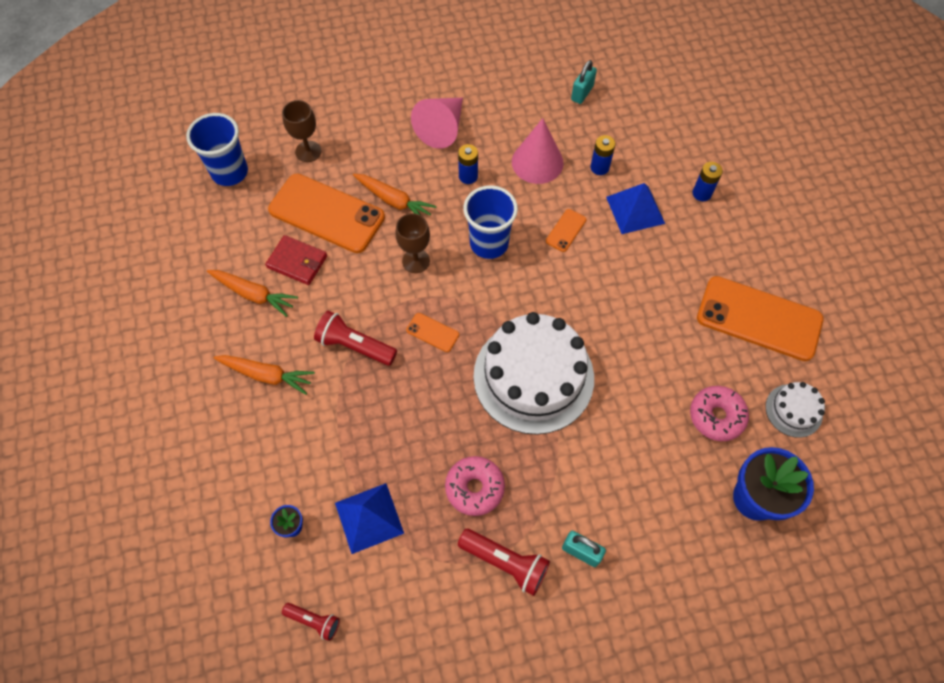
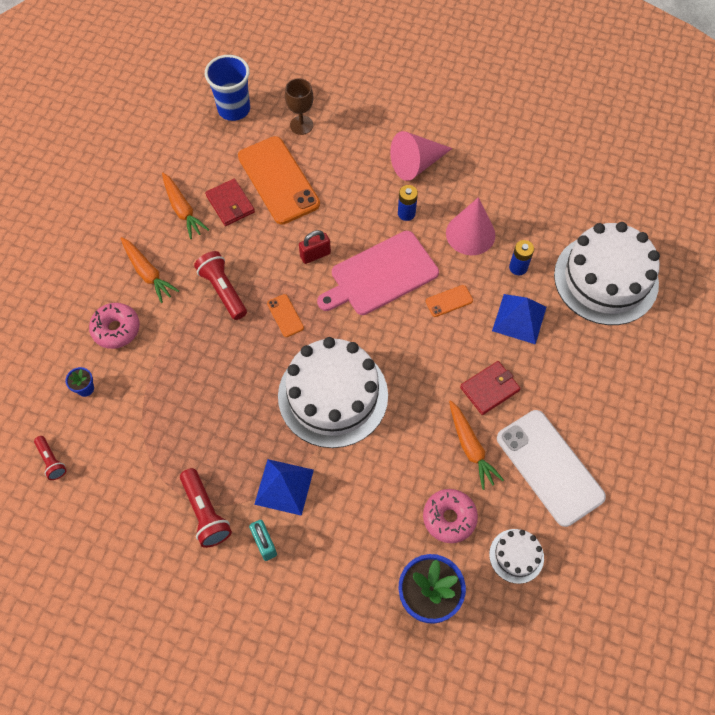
camera: 35 degrees right, 0 degrees up
blue pyramid [335,483,404,554] -> blue pyramid moved to [254,459,314,516]
orange carrot [353,174,437,215] -> orange carrot moved to [449,400,504,490]
brown goblet [395,213,430,273] -> red padlock [299,230,331,264]
pink donut [445,456,505,516] -> pink donut moved to [89,303,140,349]
blue cup [463,186,518,259] -> pink cutting board [317,231,439,315]
turquoise padlock [571,60,597,104] -> none
blue battery [692,162,723,201] -> none
orange phone [697,276,824,361] -> white phone [497,410,606,527]
none -> red wallet [460,361,521,415]
none -> white cake [554,222,660,325]

